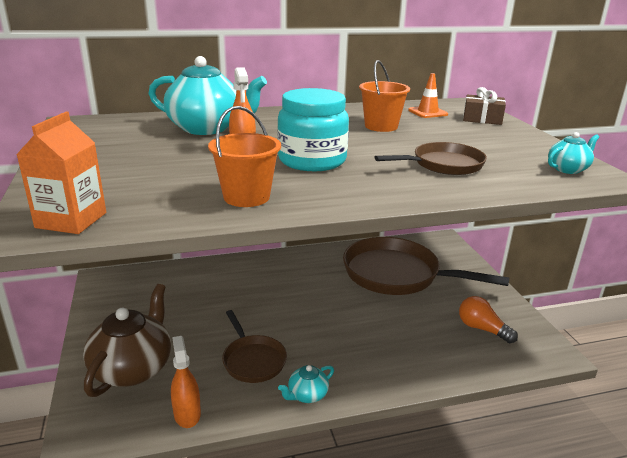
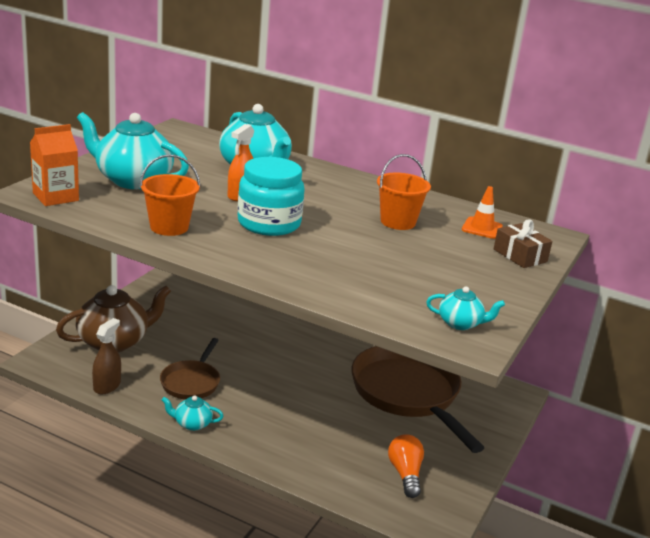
camera: 40 degrees right, 0 degrees up
orange spray bottle [171,336,201,428] -> brown spray bottle [92,318,121,395]
brown pan [375,142,487,175] -> none
none -> turquoise teapot [77,112,189,189]

